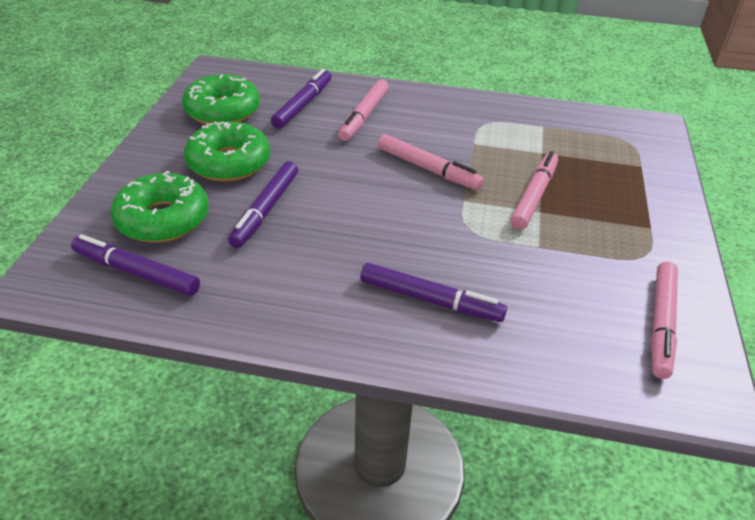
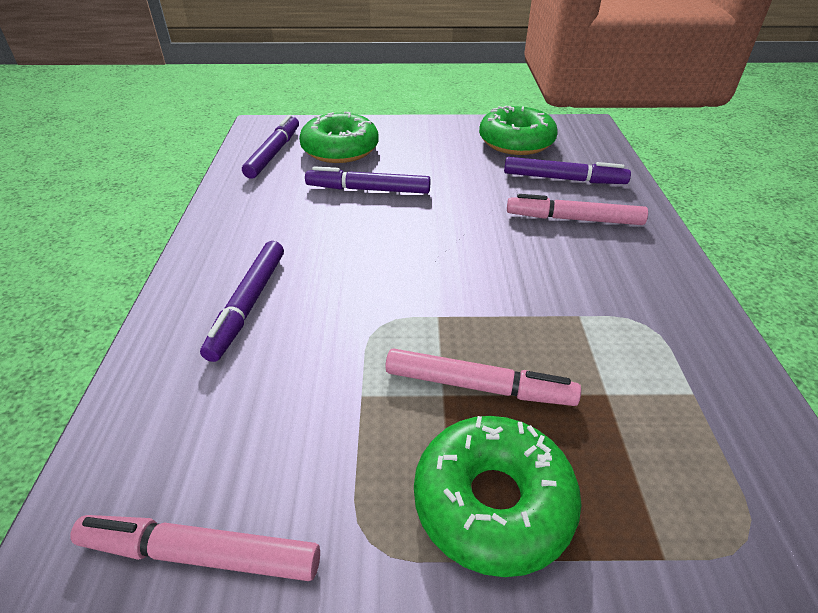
camera: 80 degrees right, 0 degrees up
green donut [184,121,270,181] -> green donut moved to [414,416,582,577]
pink marker [378,134,484,190] -> none

